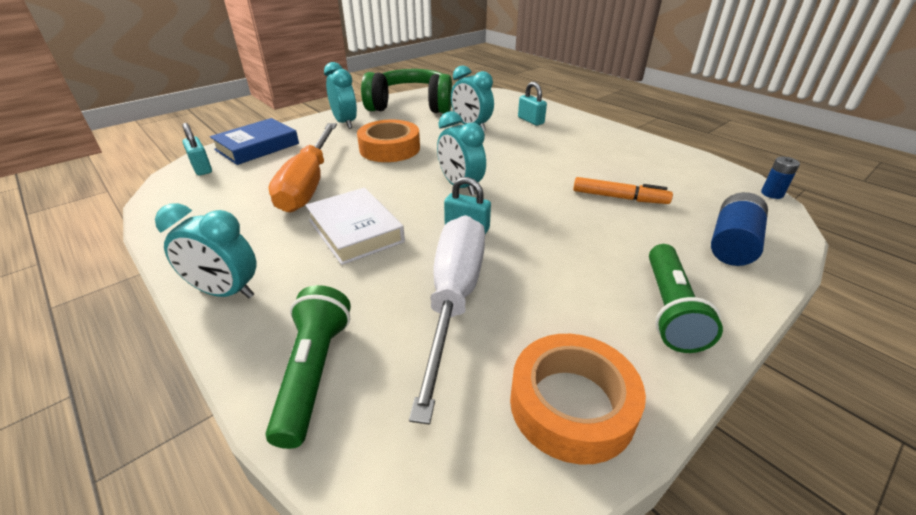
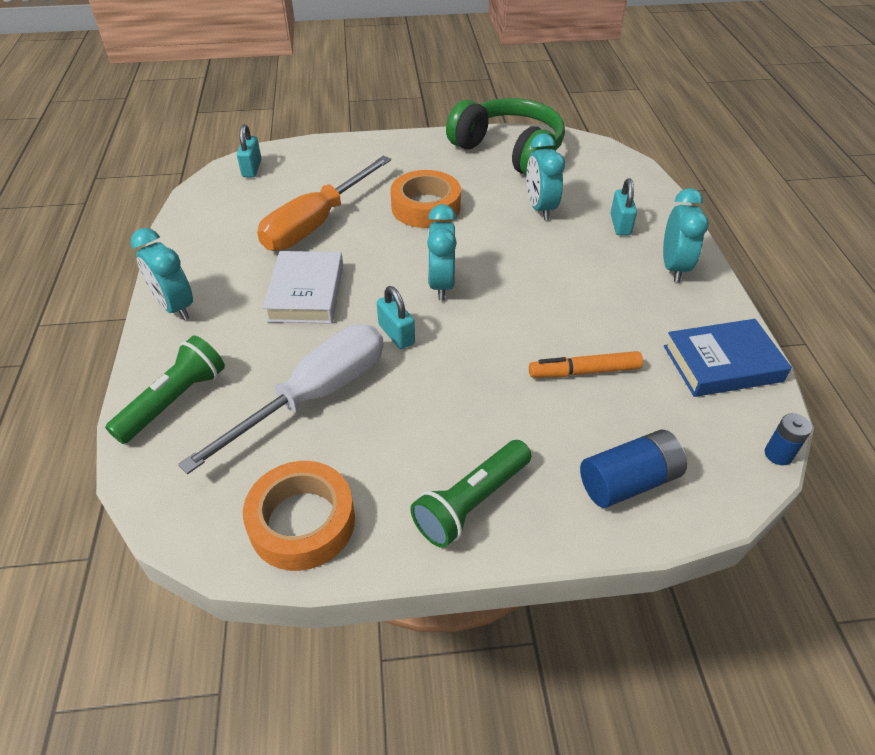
camera: 35 degrees right, 10 degrees up
blue book [210,118,299,165] -> blue book moved to [664,319,792,397]
turquoise clock [324,62,357,129] -> turquoise clock moved to [663,188,709,282]
orange marker [573,177,673,204] -> orange marker turned 120 degrees clockwise [529,351,643,378]

